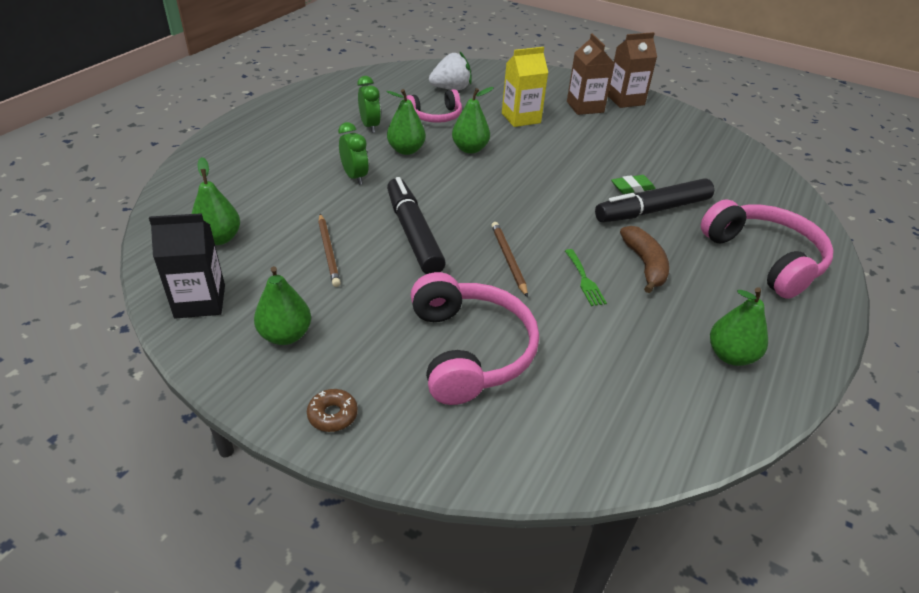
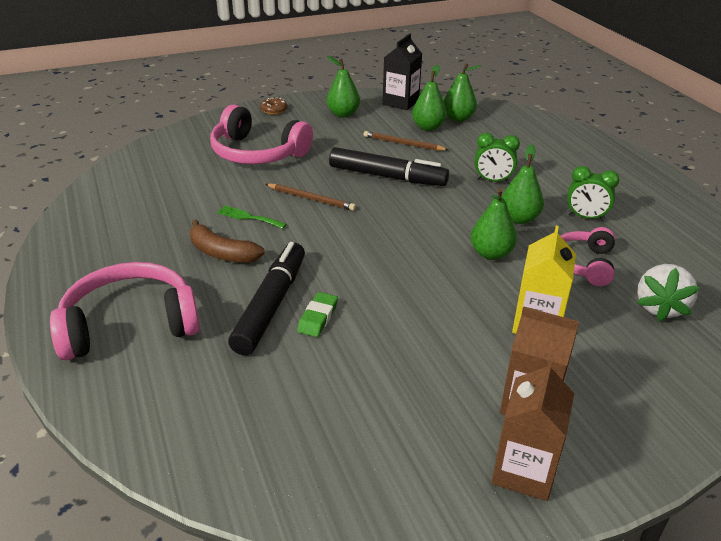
camera: 130 degrees right, 5 degrees down
pink headphones [701,199,834,299] -> pink headphones turned 150 degrees clockwise [50,262,200,360]
green pear [710,287,768,366] -> green pear moved to [412,65,447,131]

